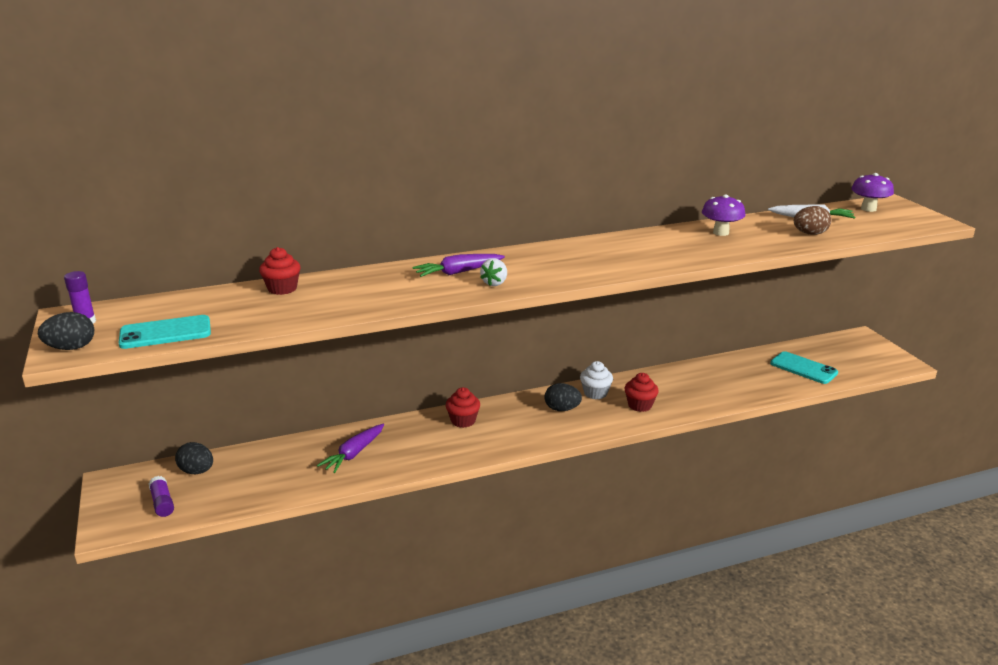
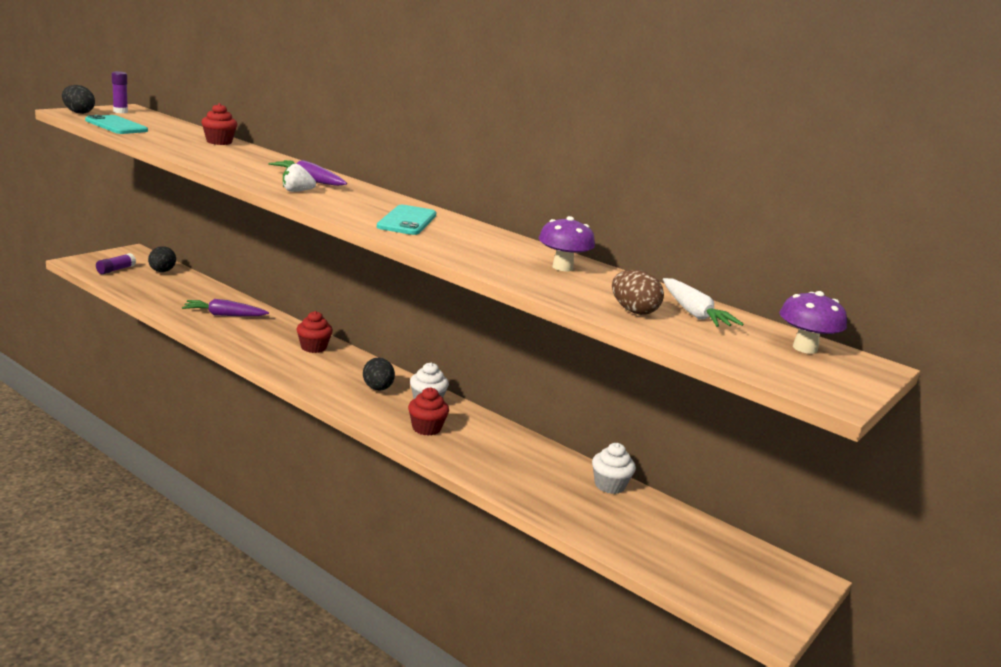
camera: 55 degrees right, 5 degrees down
turquoise phone [770,351,838,384] -> turquoise phone moved to [377,205,436,235]
none -> white cupcake [592,443,636,494]

